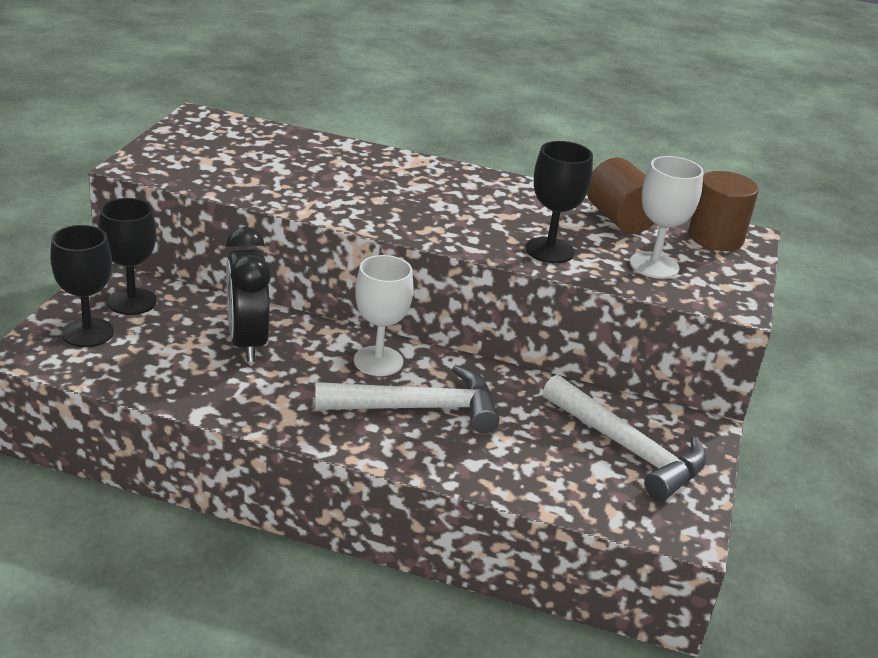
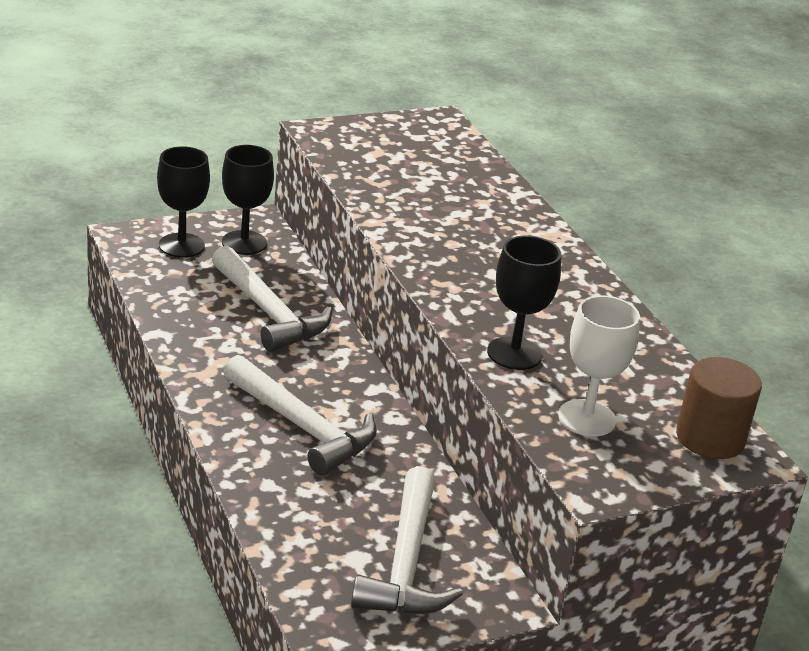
camera: 50 degrees right, 0 degrees up
black clock [226,227,271,362] -> white hammer [212,246,332,352]
white goblet [354,255,413,376] -> none
brown cylinder [587,158,655,234] -> none

